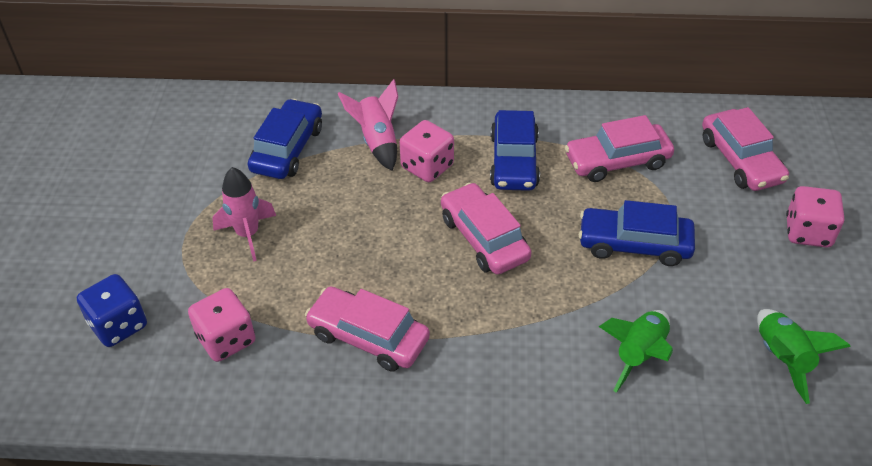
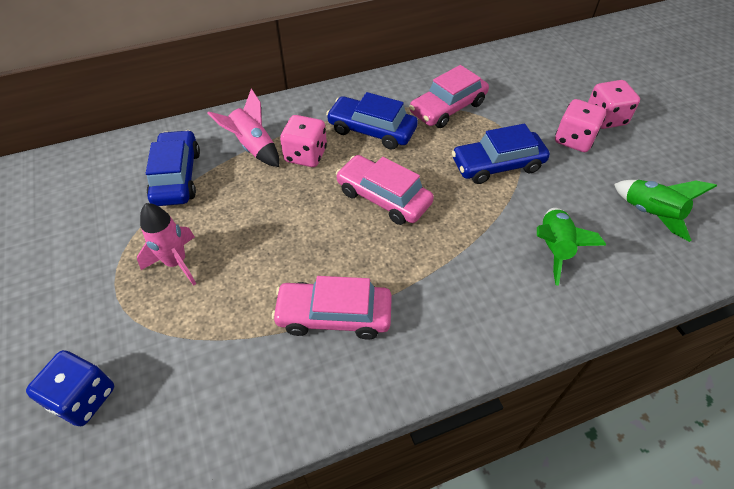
camera: 25 degrees left, 5 degrees up
pink dice [188,288,256,362] -> pink dice moved to [555,99,606,152]
blue car [490,110,540,191] -> blue car turned 135 degrees clockwise [326,92,418,150]
pink car [702,107,789,191] -> none

